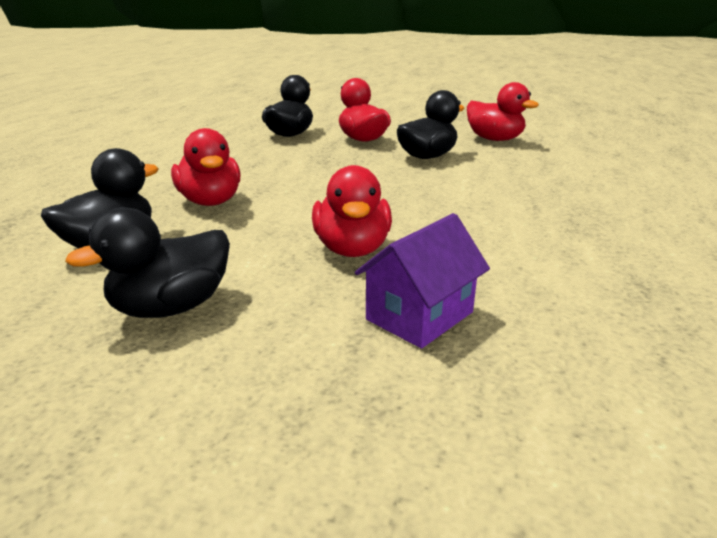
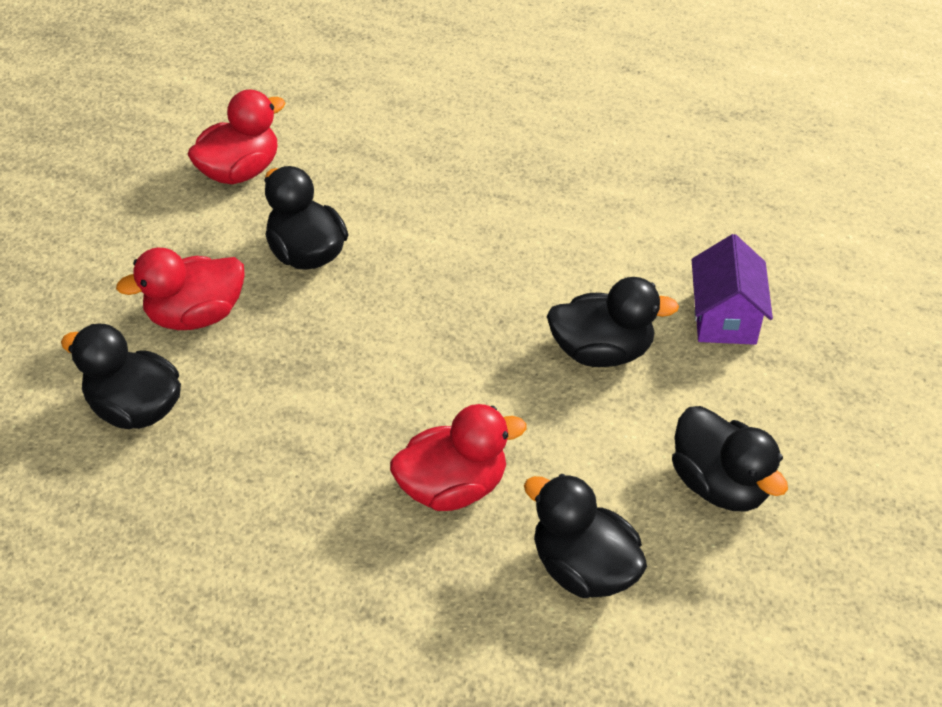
camera: 85 degrees left, 20 degrees up
red duck [312,165,392,257] -> black duck [547,277,679,367]
purple house [355,213,490,349] -> purple house turned 45 degrees clockwise [692,234,773,345]

